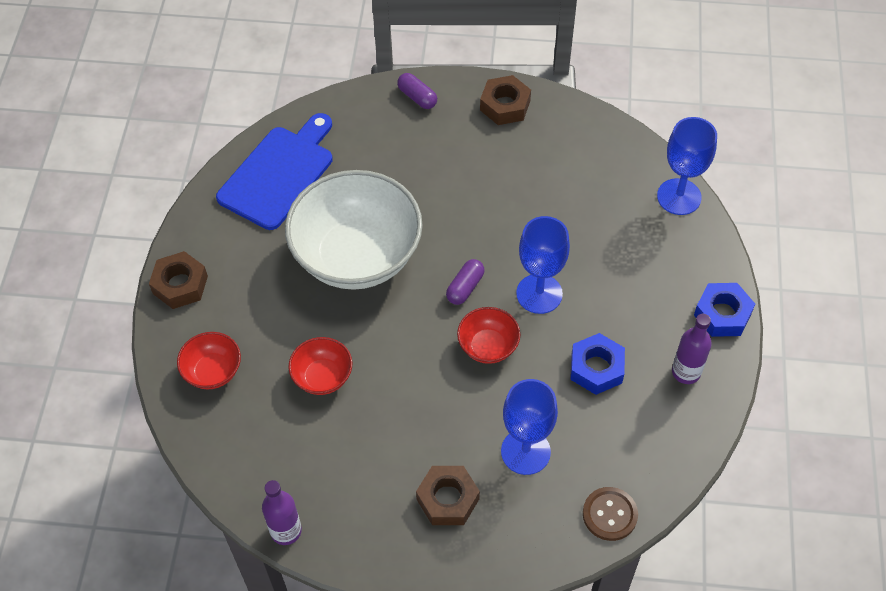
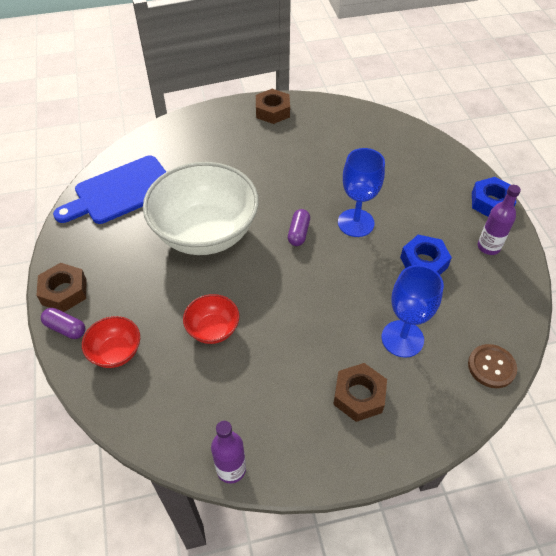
camera: 20 degrees left, 5 degrees down
blue cutting board [216,113,332,230] -> blue cutting board turned 135 degrees counterclockwise [53,156,166,224]
purple capsule [397,73,437,109] -> purple capsule moved to [41,308,85,339]
red bowl [457,307,520,364] -> none
blue goblet [657,117,717,215] -> none

